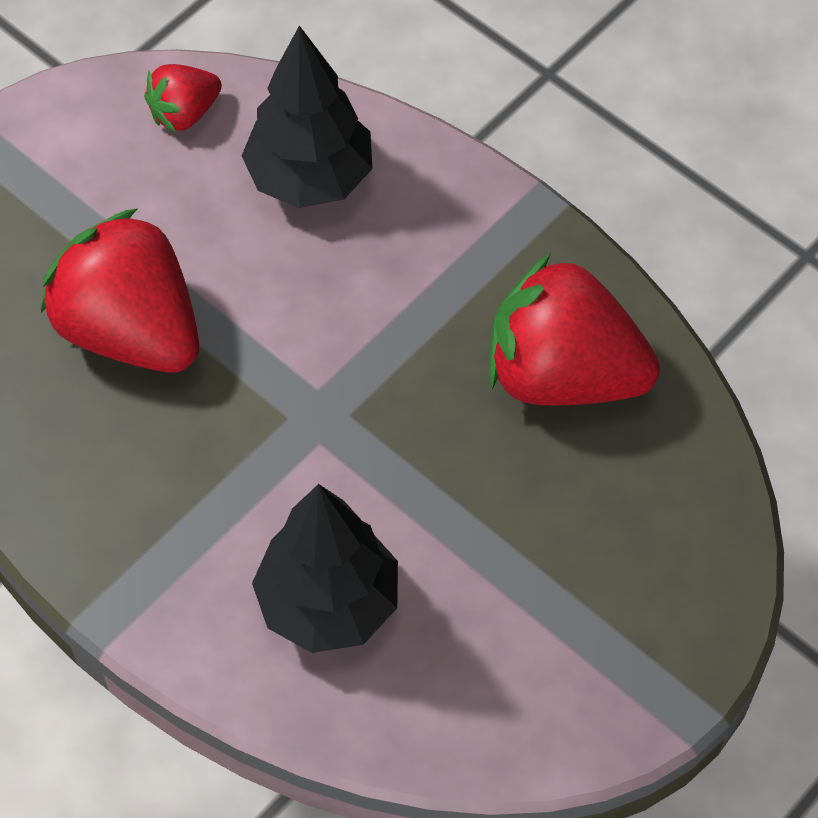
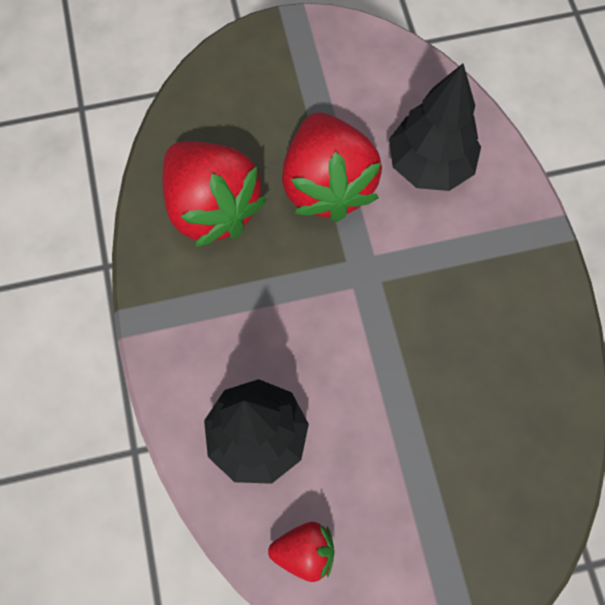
camera: 145 degrees left, 10 degrees up
red strawberry [41,208,199,373] -> red strawberry moved to [282,112,382,222]

